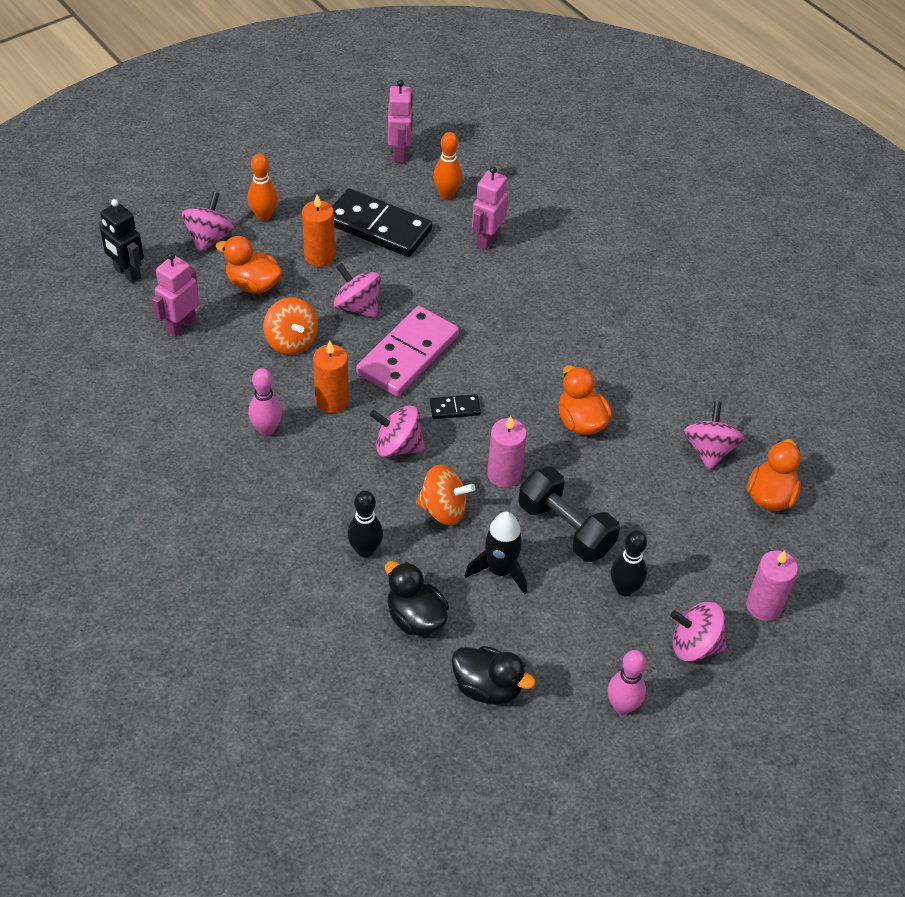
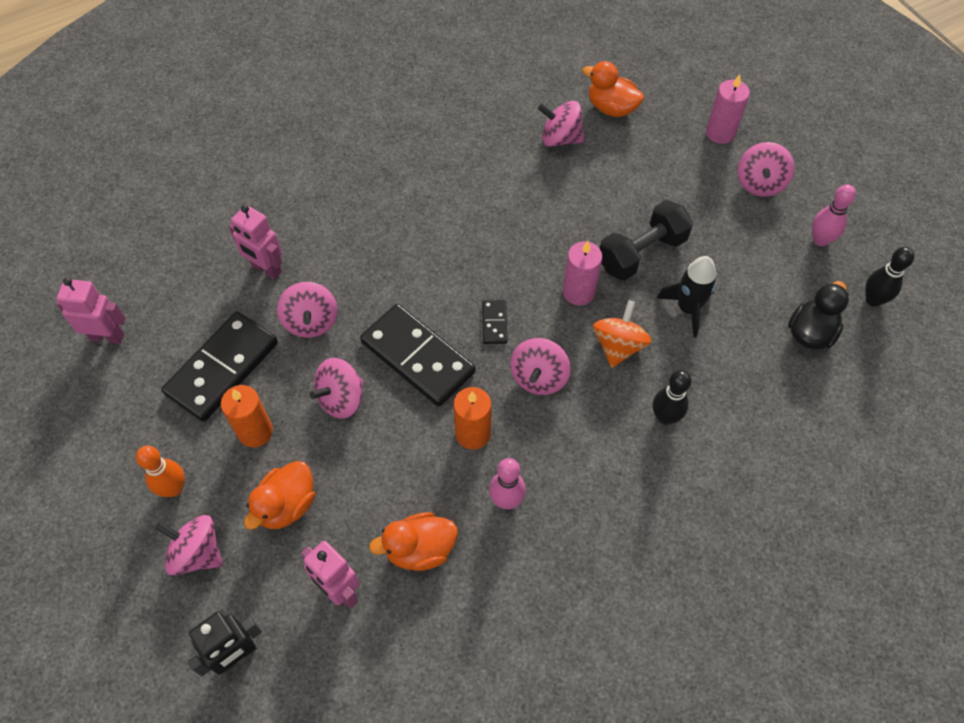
camera: 80 degrees left, 10 degrees up
orange spinning top [263,298,318,355] -> none
pink domino [356,306,459,396] -> black domino [360,304,476,406]
black duck [385,561,449,635] -> none
orange bowling pin [433,132,462,199] -> none
orange duck [559,365,612,435] -> orange duck moved to [369,512,457,571]
black bowling pin [611,531,647,596] -> black bowling pin moved to [865,247,914,307]
none -> pink spinning top [277,282,338,338]

